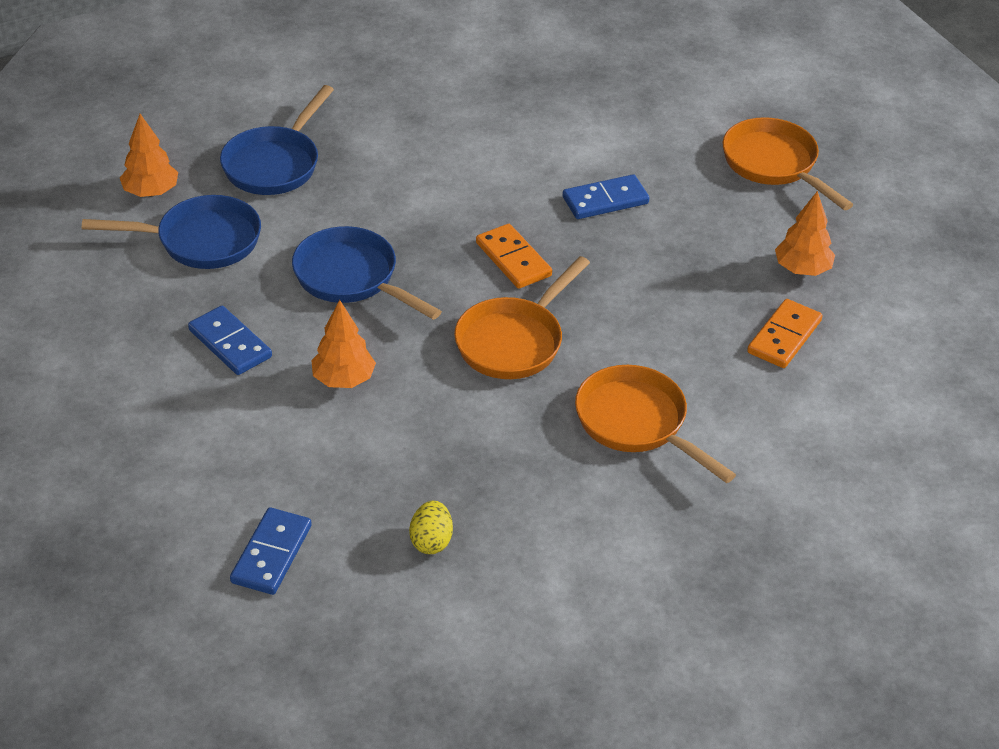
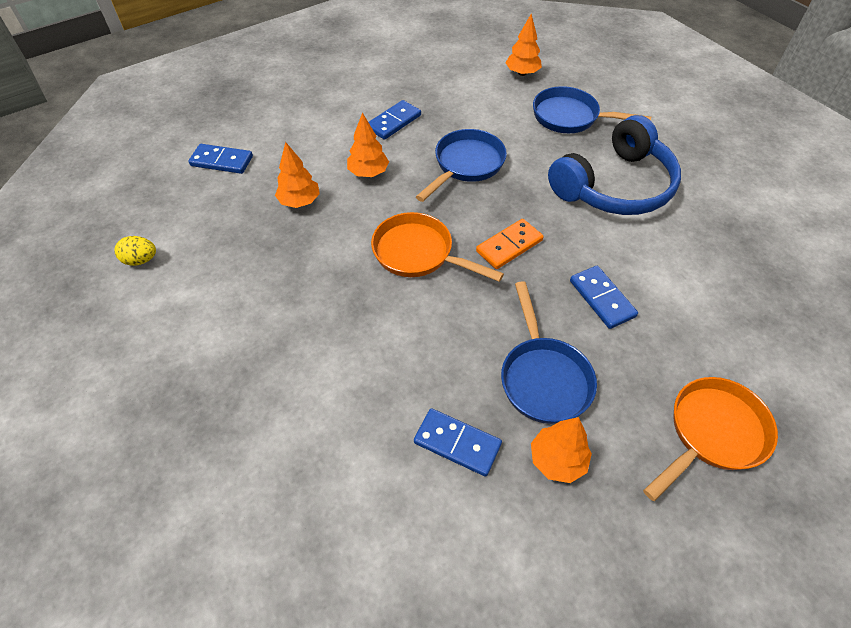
camera: 85 degrees right, 10 degrees up
blue pan [82,195,261,269] -> blue pan moved to [501,281,597,424]
yellow egg [409,501,453,554] -> yellow egg moved to [114,236,156,266]
orange pan [575,365,736,483] -> none
orange domino [747,299,823,368] -> blue domino [414,408,502,477]
none -> orange tree [275,142,320,208]
none -> blue headphones [548,115,681,215]

